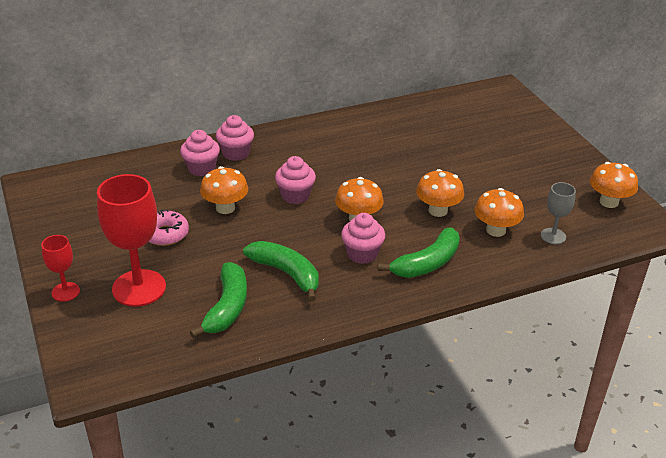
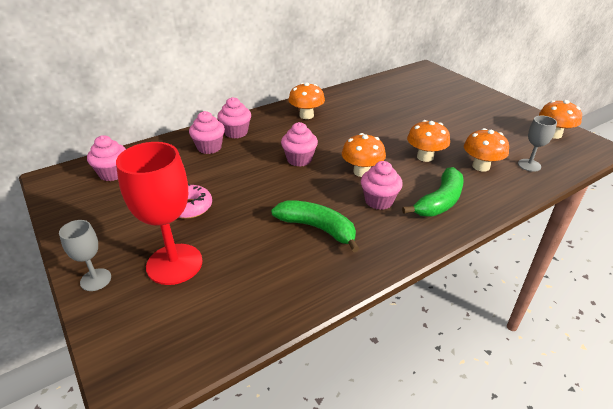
camera: 10 degrees left, 0 degrees up
red goblet [41,235,80,302] -> grey goblet [59,220,111,291]
green banana [190,262,247,338] -> none
orange mushroom [200,166,248,214] -> orange mushroom moved to [289,82,325,119]
none -> pink cupcake [87,135,126,181]

